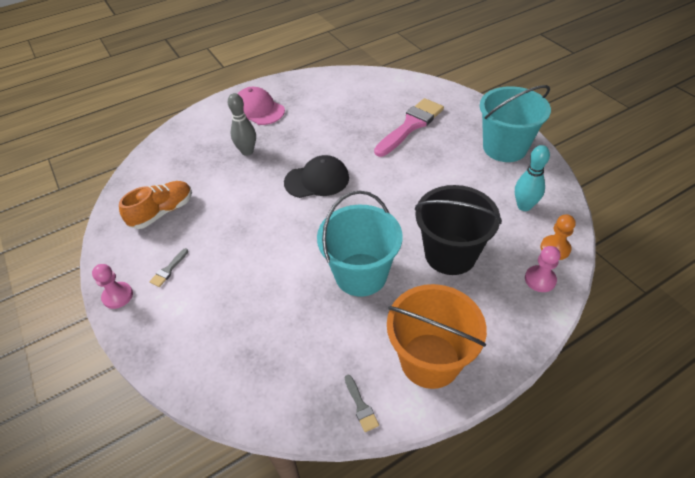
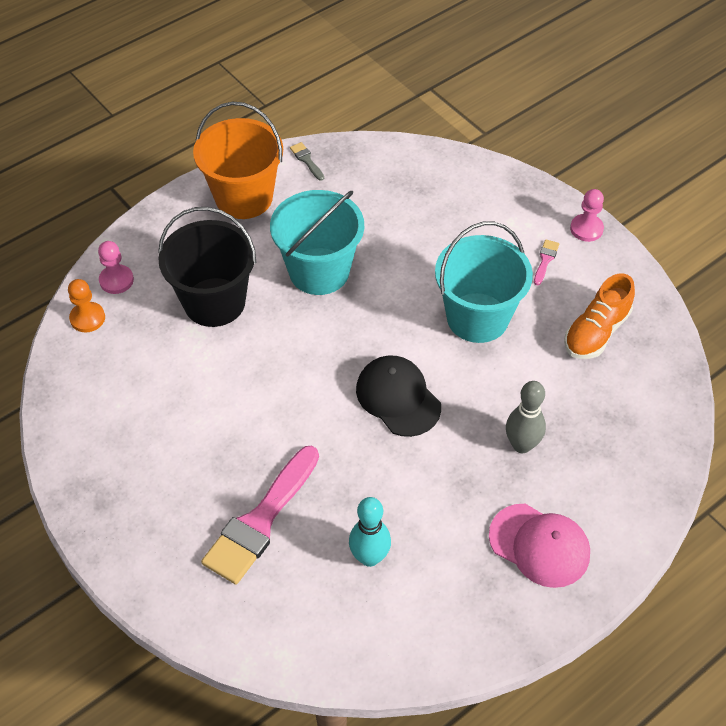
camera: 170 degrees right, 5 degrees up
grey brush [149,248,188,287] -> pink brush [534,239,559,285]
black cap [284,155,349,198] -> black cap turned 75 degrees clockwise [356,355,441,437]
turquoise bucket [480,85,551,162] -> turquoise bucket moved to [435,222,533,343]
turquoise bowling pin [515,145,550,211] -> turquoise bowling pin moved to [349,497,391,567]

